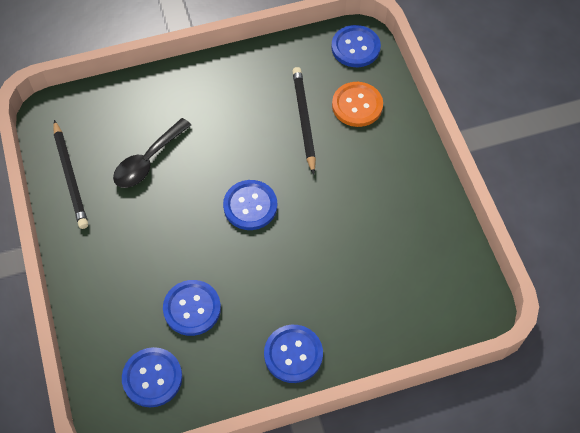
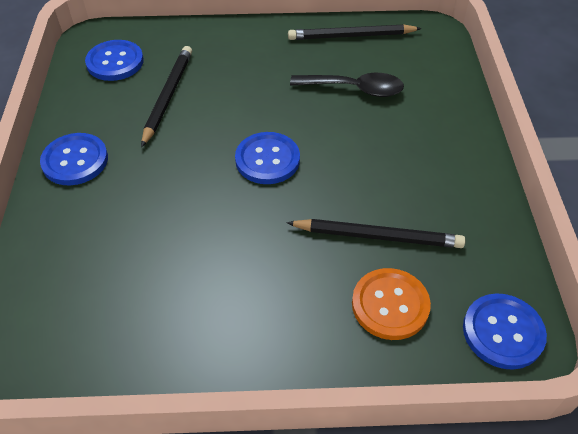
camera: 105 degrees right, 10 degrees down
black spoon [113,118,191,188] -> black spoon turned 135 degrees clockwise [290,73,404,97]
blue button [163,280,221,336] -> black pencil [141,46,192,147]

